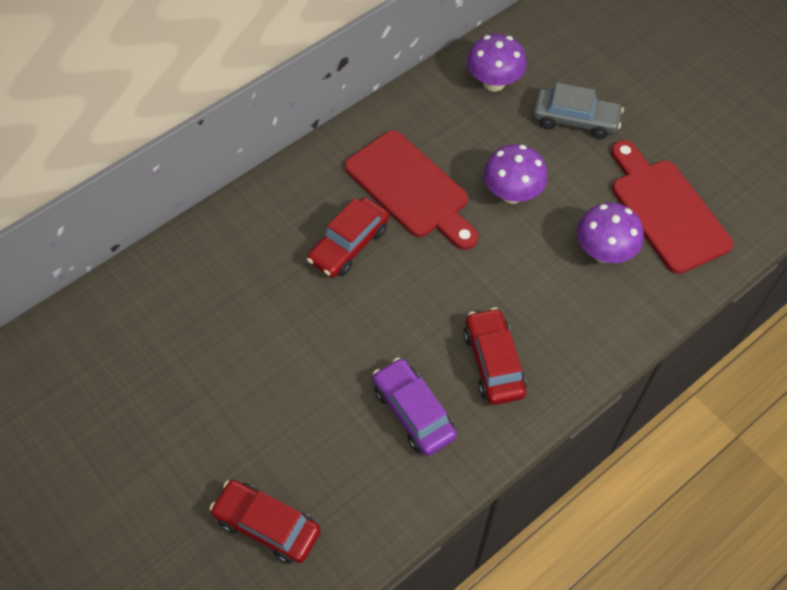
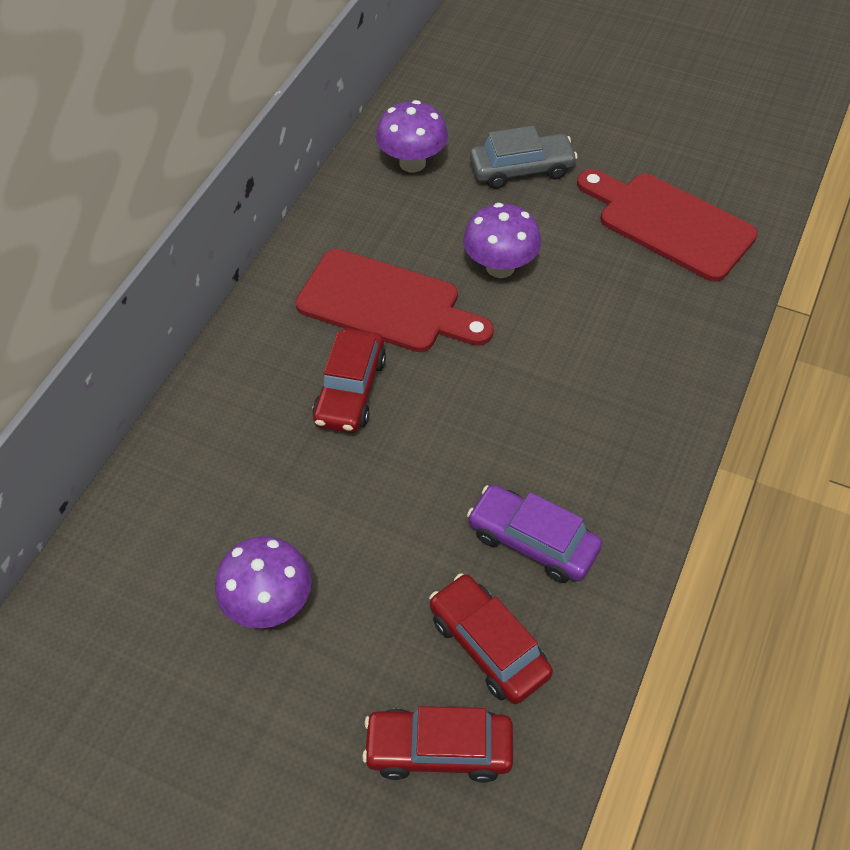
camera: 25 degrees left, 5 degrees down
red car [464,308,526,405] -> red car moved to [429,573,553,704]
purple mushroom [577,203,644,263] -> purple mushroom moved to [215,536,312,628]

